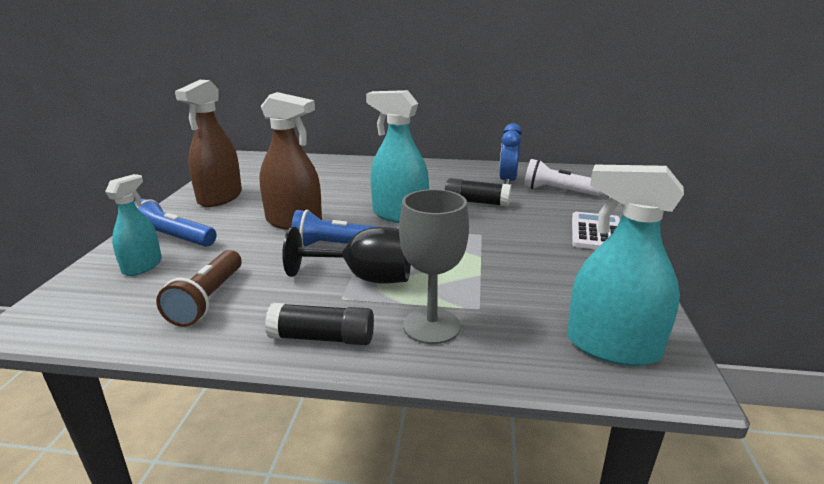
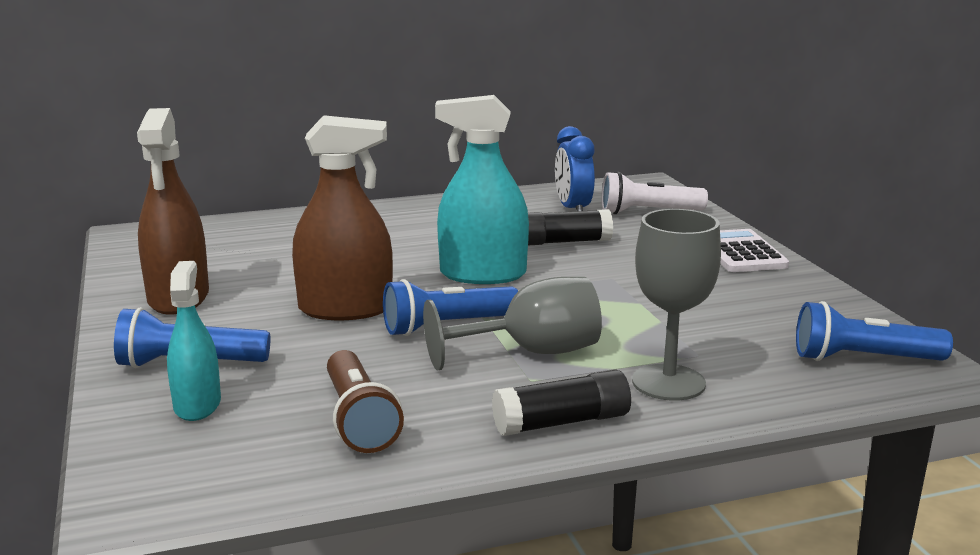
camera: 25 degrees left, 5 degrees down
black goblet [282,227,411,284] -> grey goblet [423,277,602,370]
turquoise spray bottle [567,164,684,366] -> blue flashlight [796,301,953,361]

